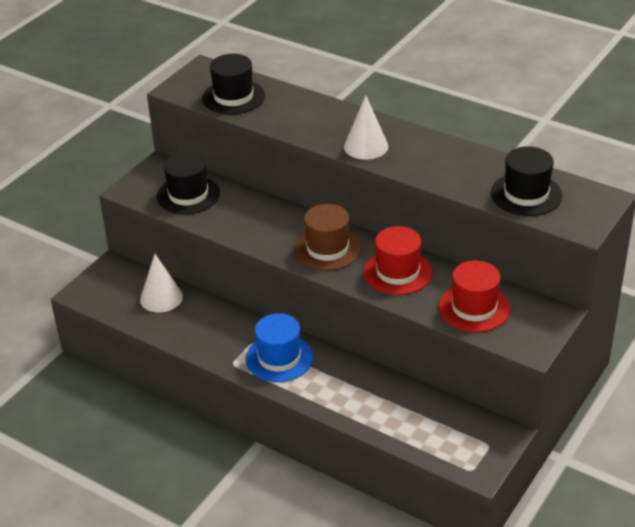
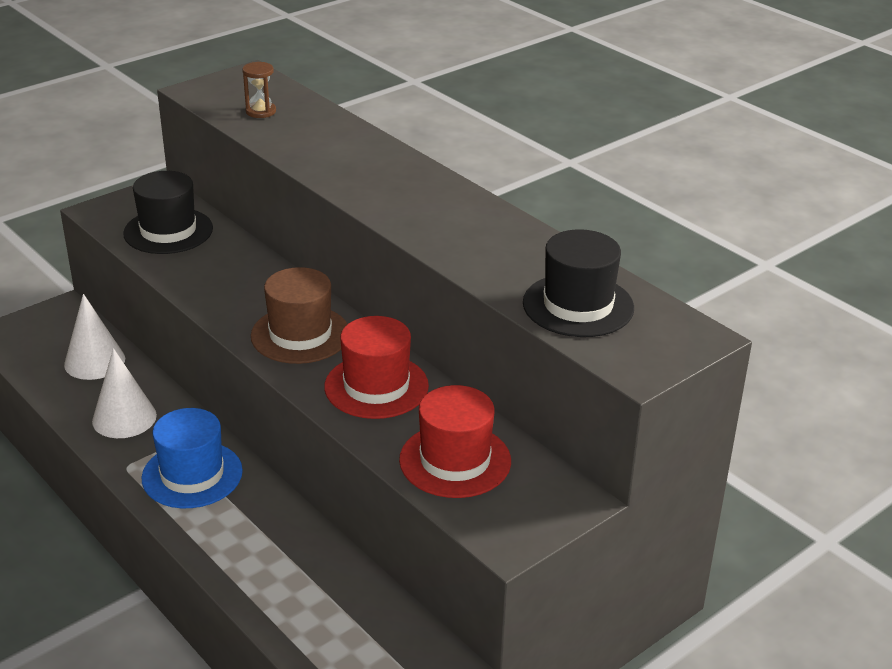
camera: 15 degrees right, 5 degrees down
black hat [202,54,265,114] -> brown hourglass [242,62,276,118]
white cone [344,95,388,160] -> white cone moved to [92,348,157,438]

